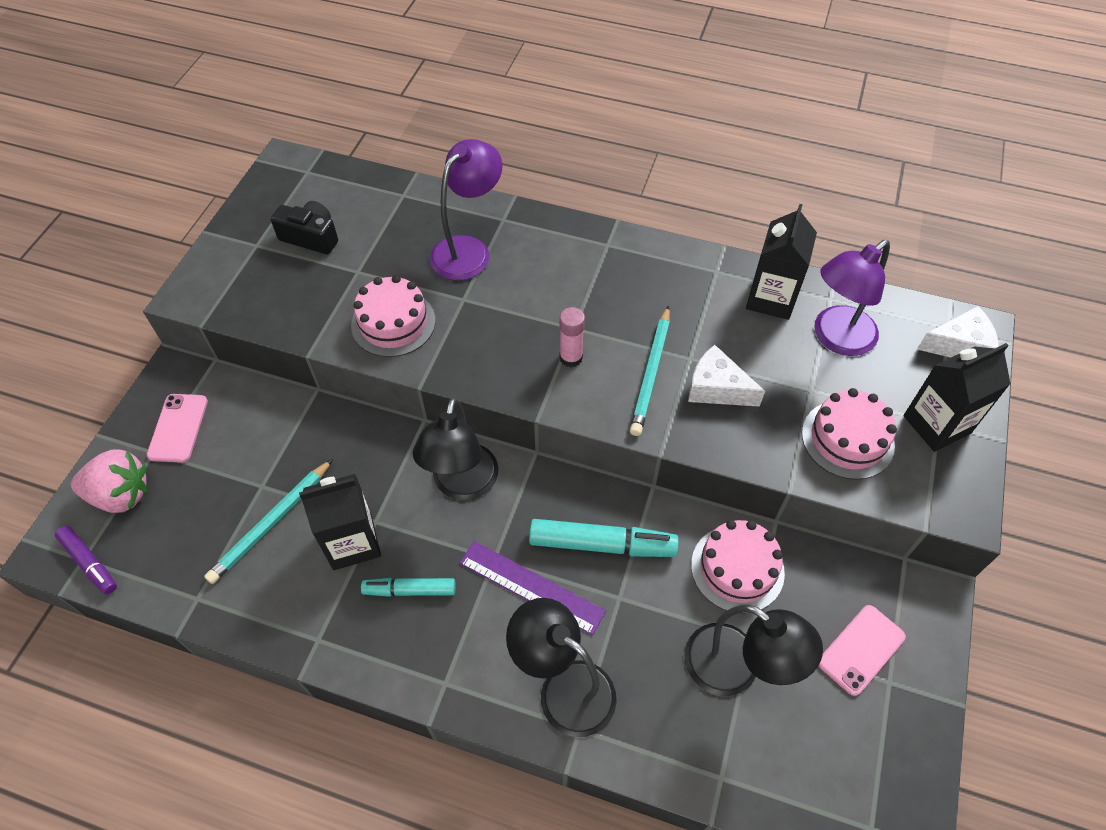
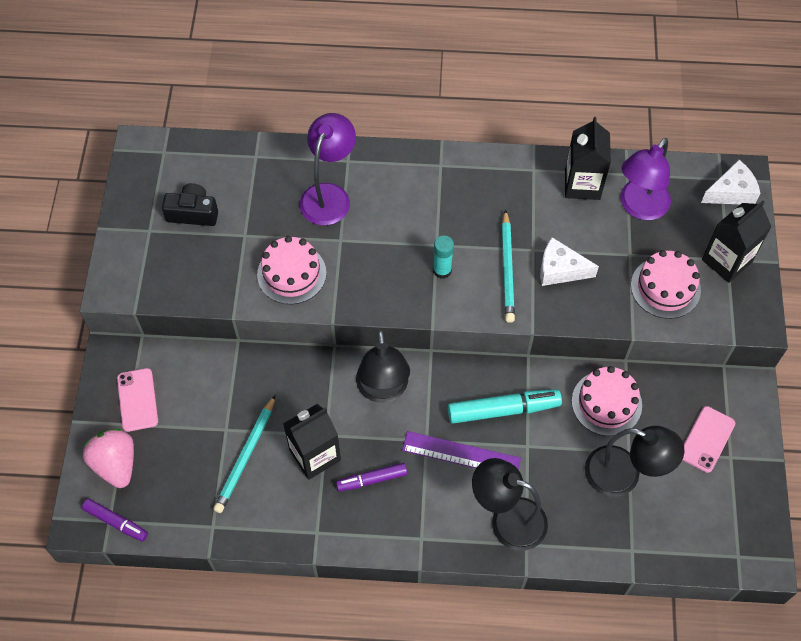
camera: 15 degrees left, 5 degrees up
pink strawberry [71,449,147,513] -> pink strawberry turned 105 degrees counterclockwise [83,429,134,488]
turquoise marker [361,578,456,597] -> purple marker [336,463,407,492]
pink glue stick [559,307,585,367] -> turquoise glue stick [433,235,454,279]

